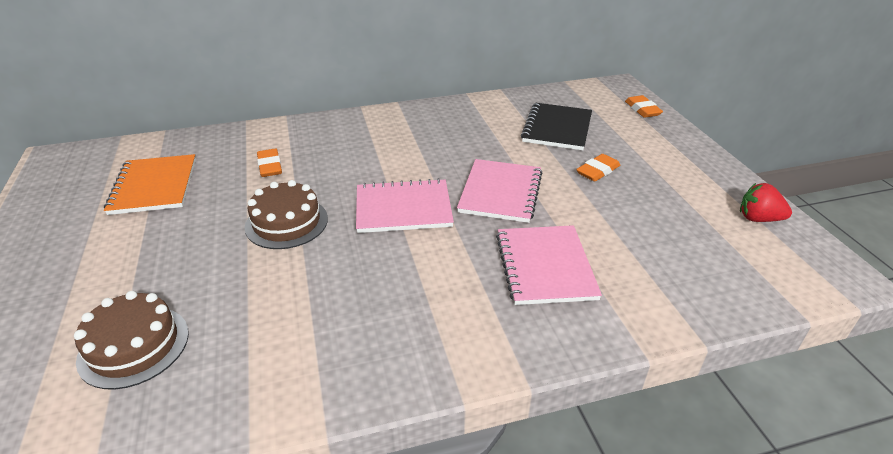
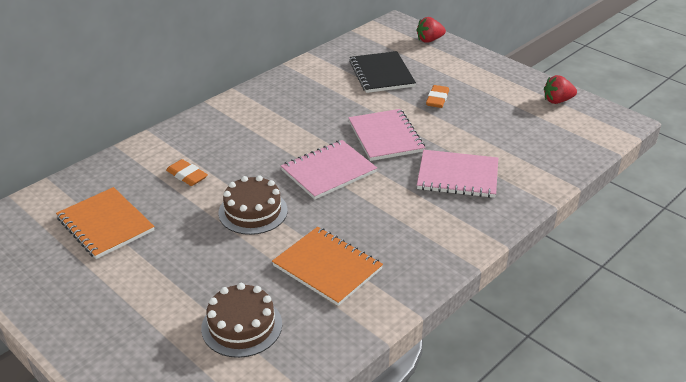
camera: 30 degrees left, 0 degrees up
pink notebook [496,225,602,305] -> pink notebook turned 45 degrees counterclockwise [417,150,498,198]
orange eraser [625,95,663,118] -> red strawberry [417,17,446,43]
none -> orange notebook [272,227,383,306]

